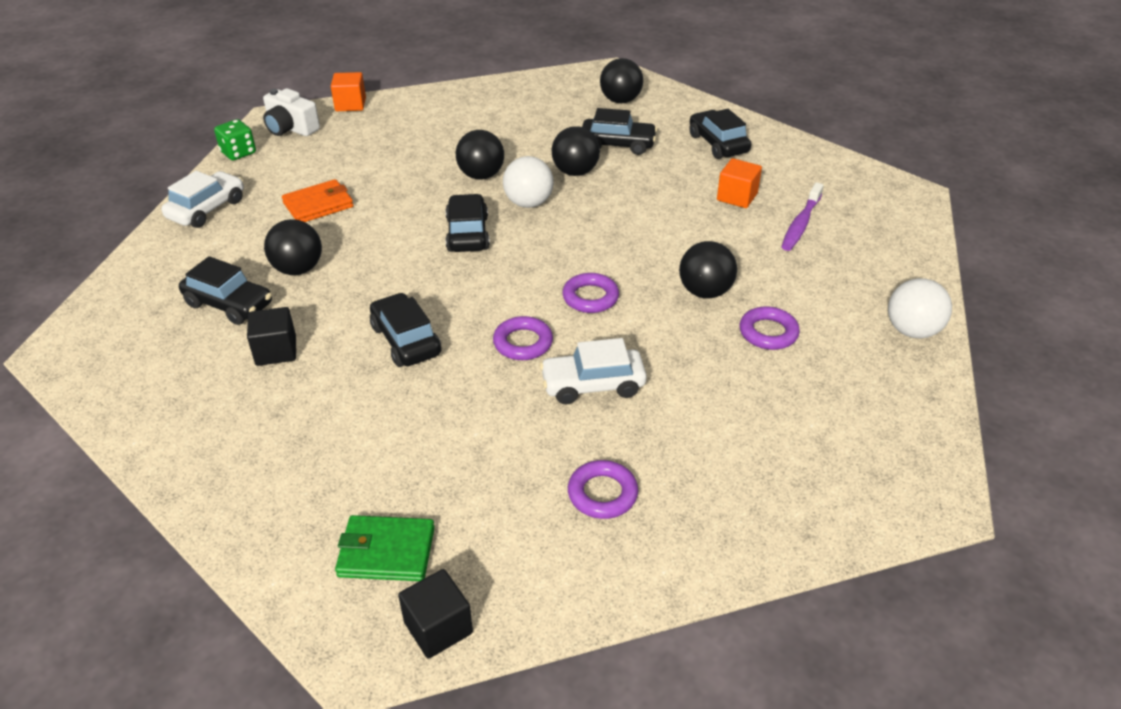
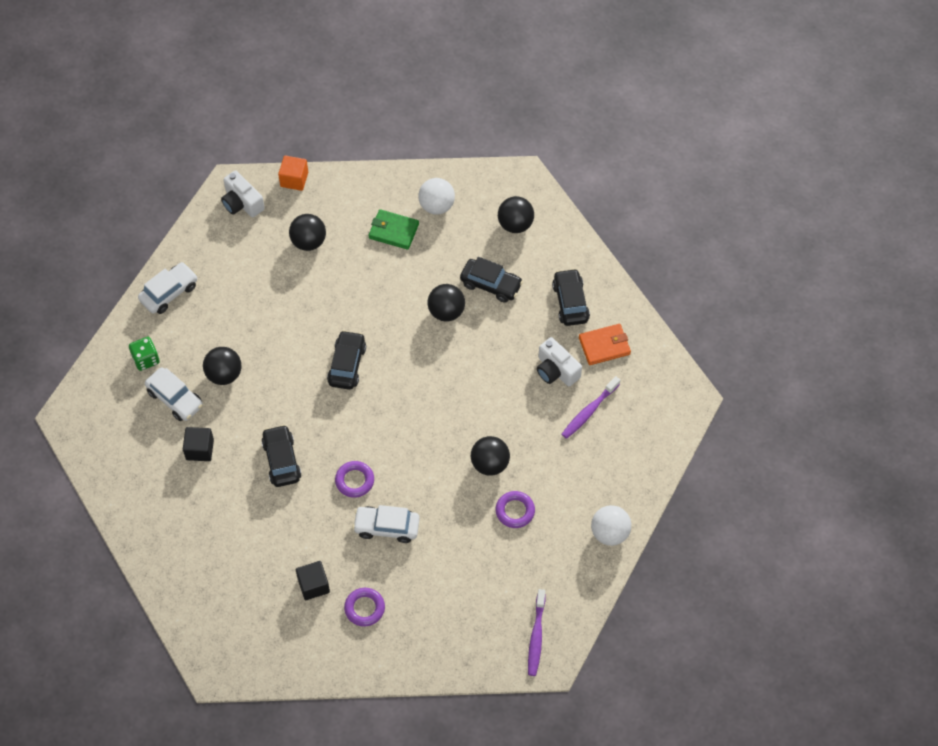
camera: 15 degrees right, 20 degrees up
black car [179,256,272,325] -> white car [145,367,203,421]
green dice [214,119,256,160] -> green dice moved to [129,337,160,371]
orange wallet [282,179,354,222] -> orange wallet moved to [579,324,631,365]
green wallet [335,515,435,581] -> green wallet moved to [368,209,419,250]
black cube [398,569,473,659] -> black cube moved to [296,561,330,600]
black ball [456,130,504,180] -> black ball moved to [289,214,326,251]
white ball [503,156,554,208] -> white ball moved to [418,178,455,215]
purple ring [562,273,619,313] -> none
orange cube [717,158,762,208] -> white camera [537,337,582,386]
none -> purple toothbrush [528,589,546,676]

